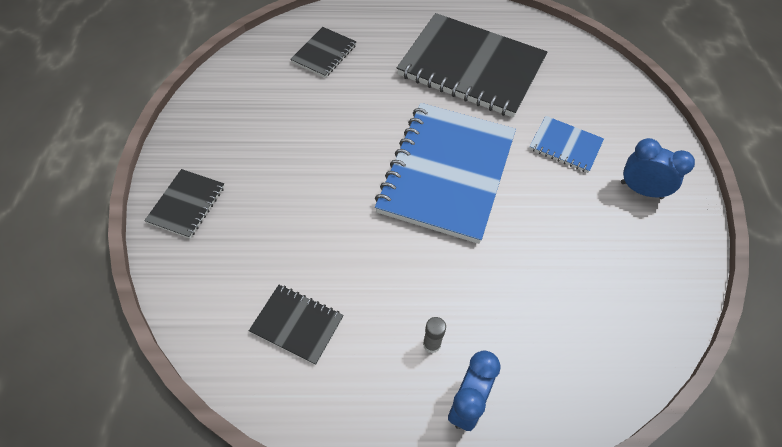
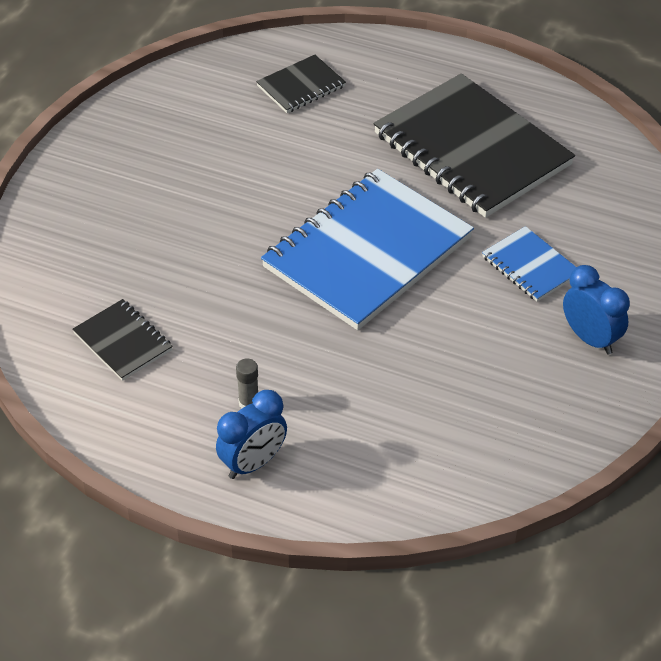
camera: 25 degrees right, 10 degrees down
black notebook [144,169,225,239] -> none

